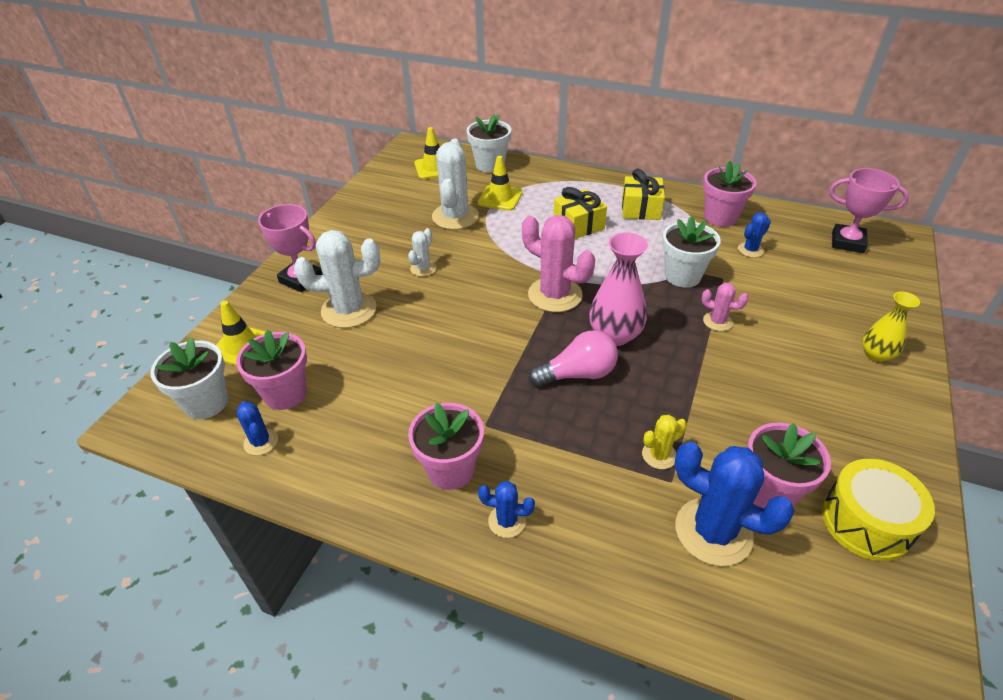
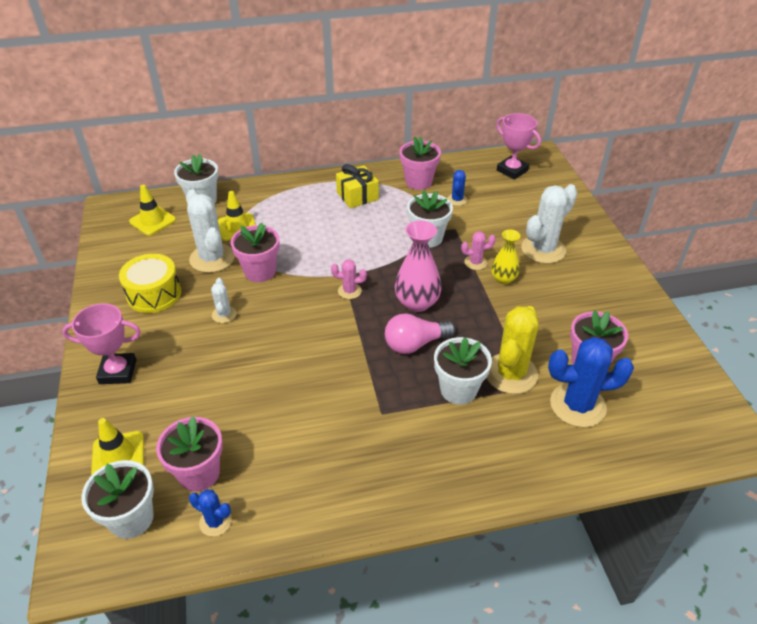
camera: 35 degrees left, 0 degrees up
white cactus [294,230,380,328] -> white cactus moved to [521,184,577,264]
pink flower pot [408,403,484,490] -> pink flower pot moved to [231,223,280,282]
blue cactus [478,481,535,538] -> none
pink cactus [522,215,595,312] -> pink cactus [331,259,367,299], size x0.50
pink light bulb [529,330,618,387] -> pink light bulb turned 150 degrees counterclockwise [385,313,456,354]
yellow gift [554,187,607,239] -> none
yellow cactus [642,415,687,469] -> yellow cactus [487,306,538,394], size x1.98
yellow drum [822,459,935,561] -> yellow drum moved to [119,254,181,313]
pink trophy [829,168,909,253] -> pink trophy turned 60 degrees clockwise [496,113,541,180]
yellow vase [862,292,920,362] -> yellow vase moved to [491,229,520,284]
none -> white flower pot [434,337,492,405]

